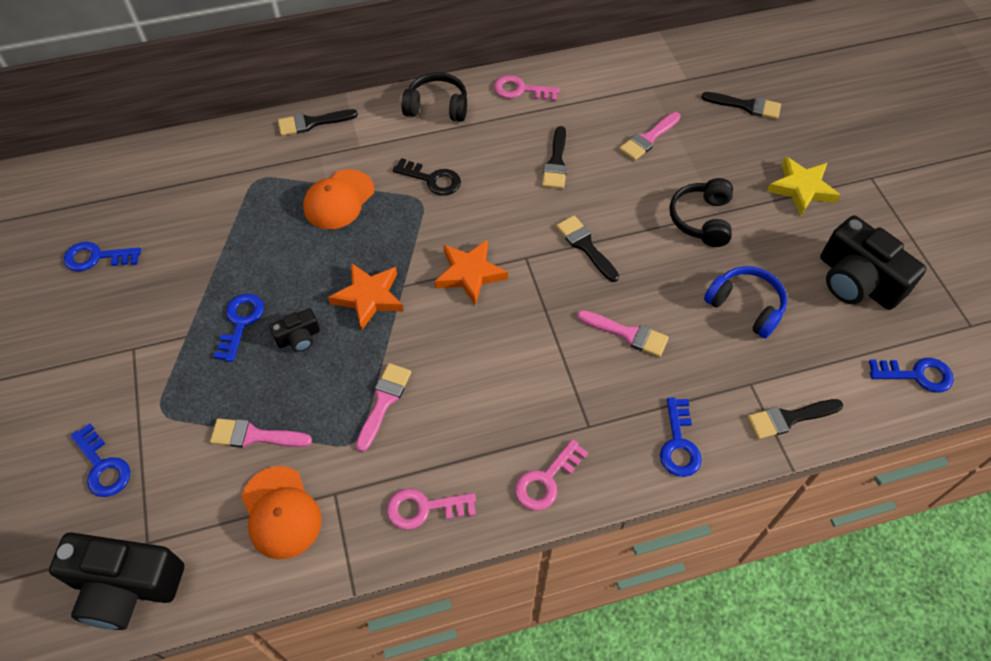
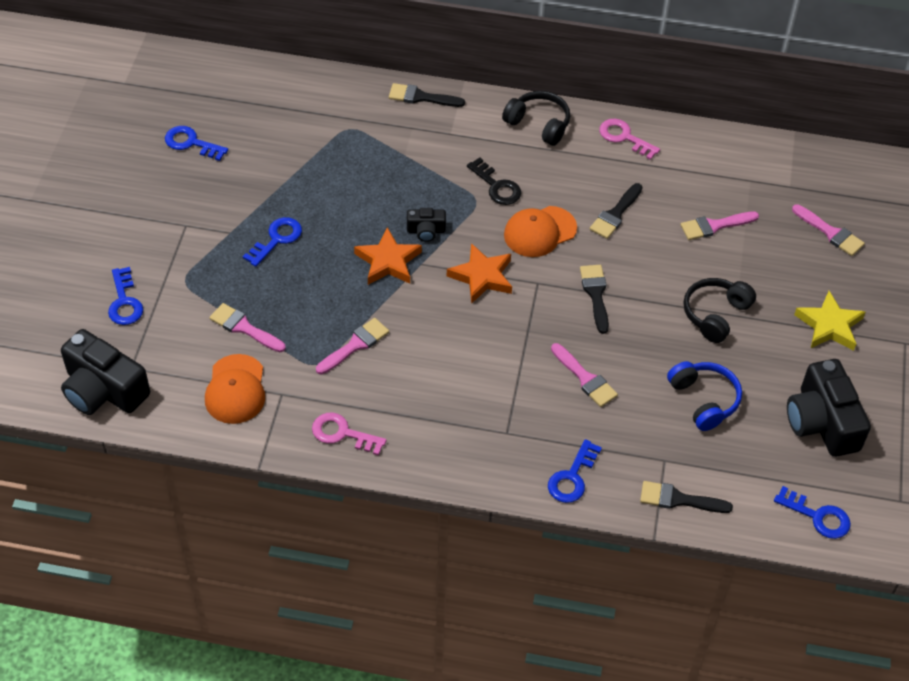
camera: 25 degrees right, 5 degrees down
black camera [270,308,320,352] -> black camera moved to [407,208,446,242]
orange cap [303,169,374,229] -> orange cap moved to [504,206,577,257]
pink key [515,439,588,511] -> none
black brush [701,92,781,119] -> pink brush [792,204,865,256]

